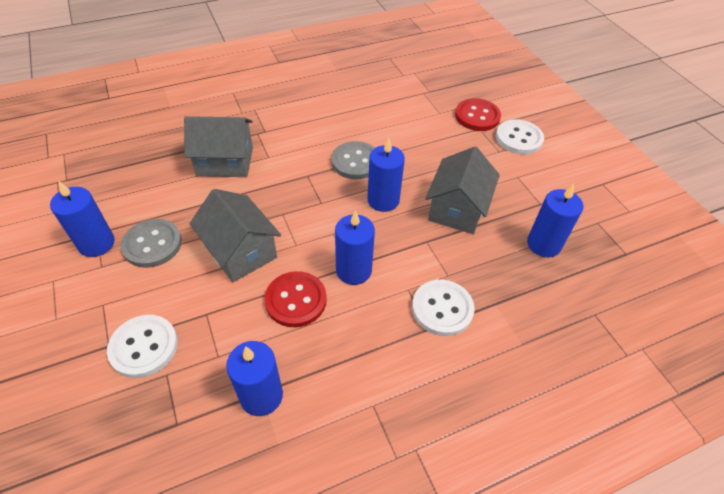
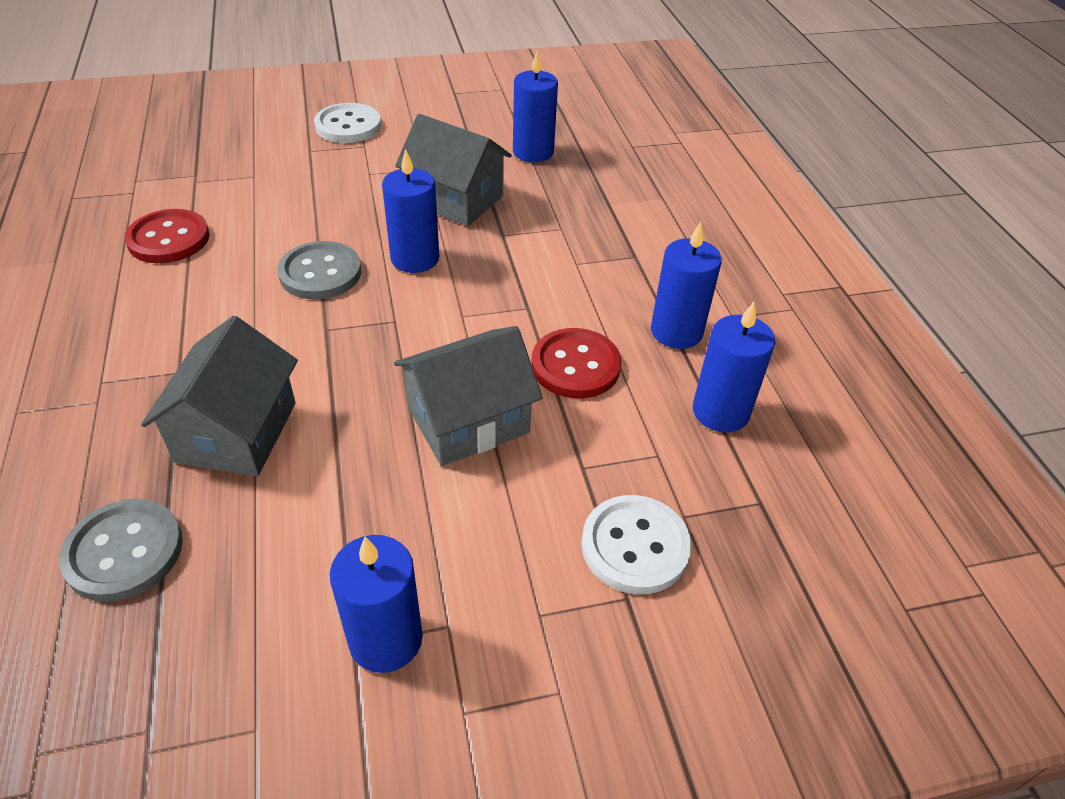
camera: 80 degrees left, 5 degrees down
grey button [121,219,182,268] -> grey button moved to [59,499,183,602]
blue candle [335,210,375,285] -> blue candle moved to [651,222,722,349]
white button [412,280,475,336] -> none
red button [455,98,501,131] -> red button moved to [124,209,209,263]

